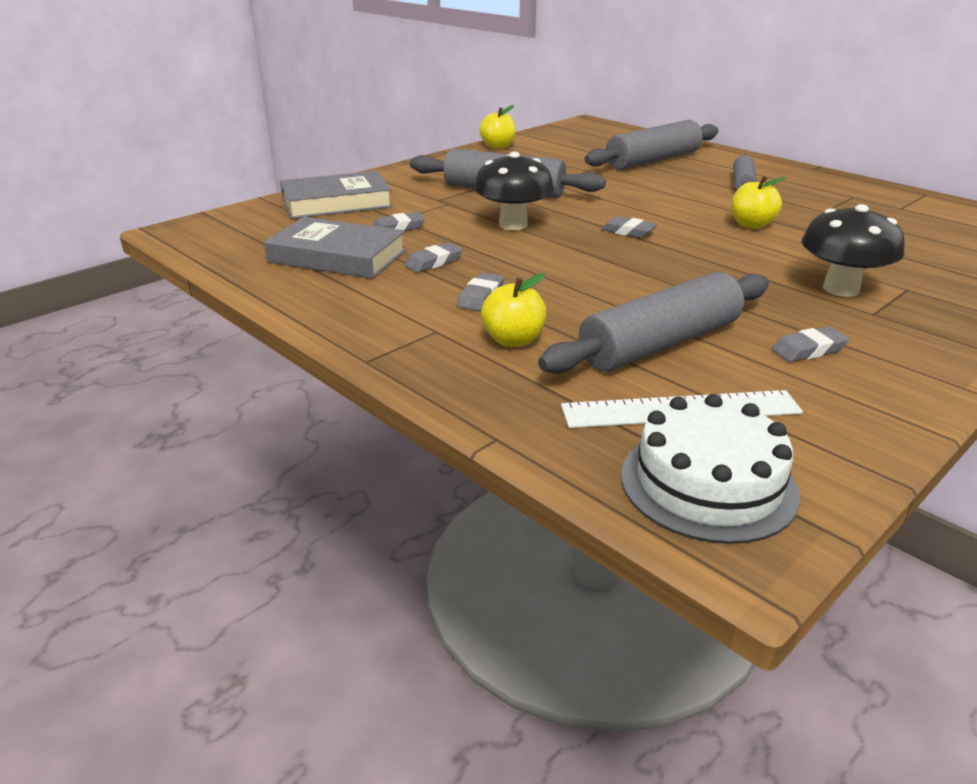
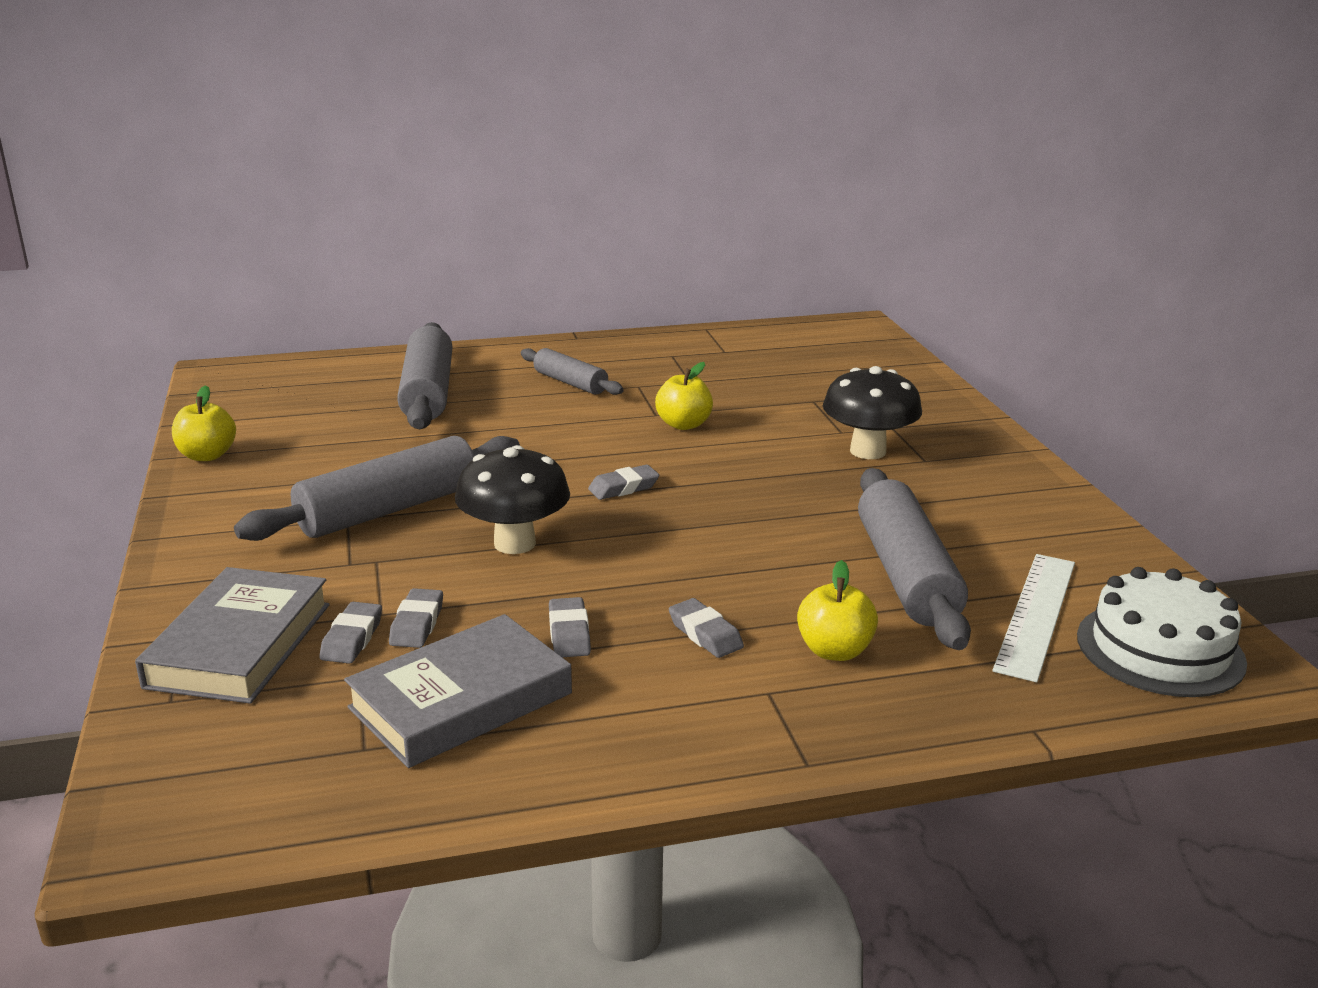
camera: 60 degrees left, 5 degrees down
grey eraser [772,327,849,362] -> grey eraser moved to [319,602,382,664]

